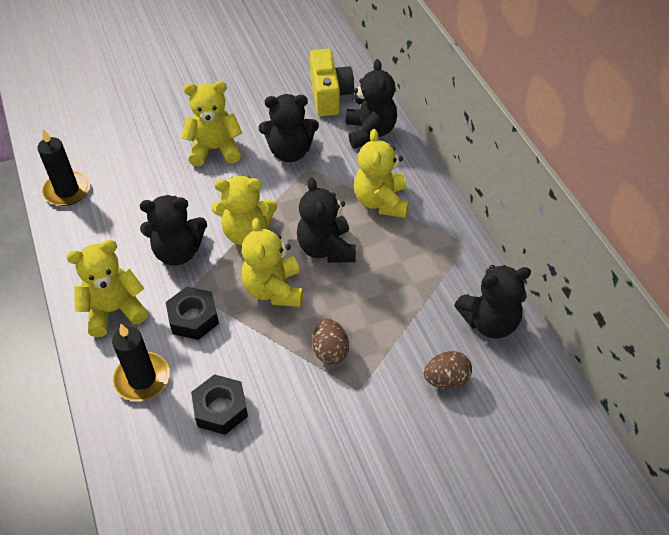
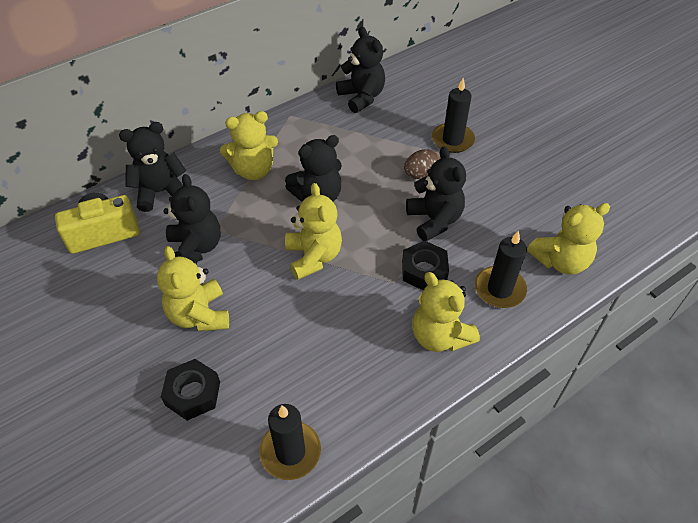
camera: 105 degrees left, 0 degrees up
black teddy bear [140,195,207,266] -> black teddy bear moved to [406,146,466,241]
black nut [191,374,248,435] -> black nut moved to [161,359,220,421]
yellow teddy bear [242,218,303,307] -> yellow teddy bear moved to [527,203,610,275]
brown egg [424,351,472,389] -> none
none -> black candle [432,78,475,153]

